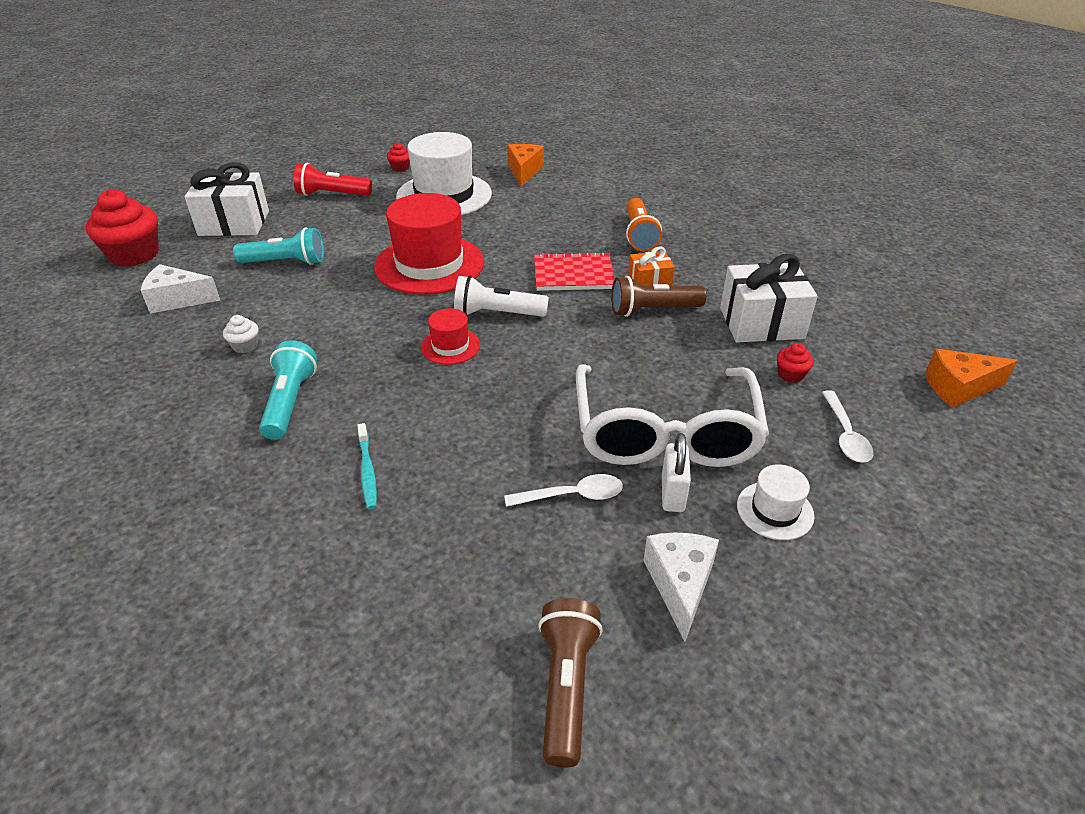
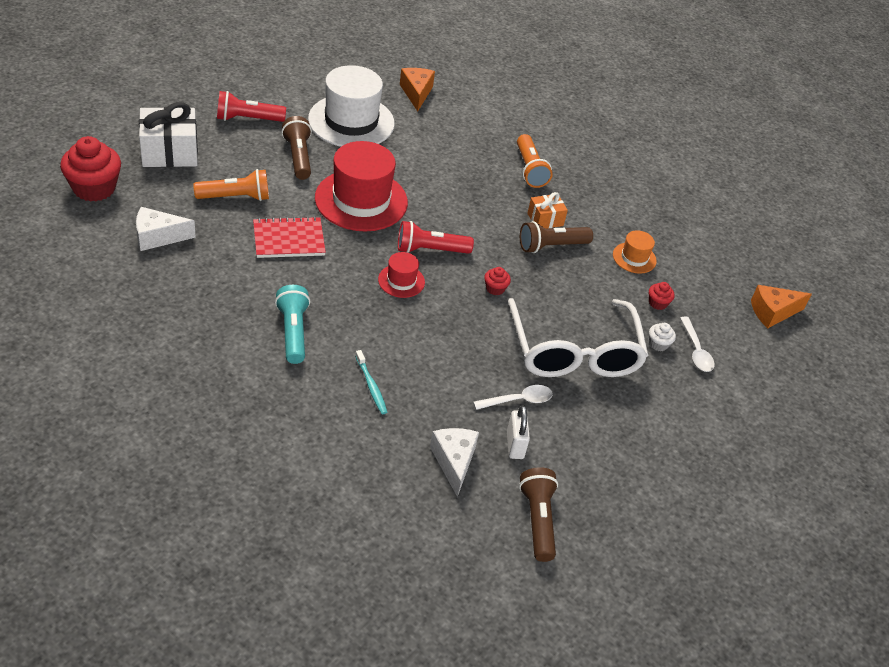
camera: 15 degrees left, 5 degrees up
white cupcake [223,315,258,353] -> white cupcake moved to [649,323,676,351]
turquoise flashlight [233,227,324,265] -> orange flashlight [193,169,269,201]
red cupcake [387,142,410,171] -> red cupcake moved to [484,267,511,295]
white flashlight [454,276,549,317] -> red flashlight [398,221,474,254]
red notebook [534,252,615,291] -> red notebook moved to [253,216,326,258]
white cheese [643,532,719,642] -> white cheese moved to [430,428,479,497]
white padlock [662,433,691,512] -> white padlock moved to [507,405,530,459]
white gift [720,254,818,343] -> orange hat [613,230,657,274]
white hat [737,465,814,540] -> none
none -> brown flashlight [281,116,312,180]

